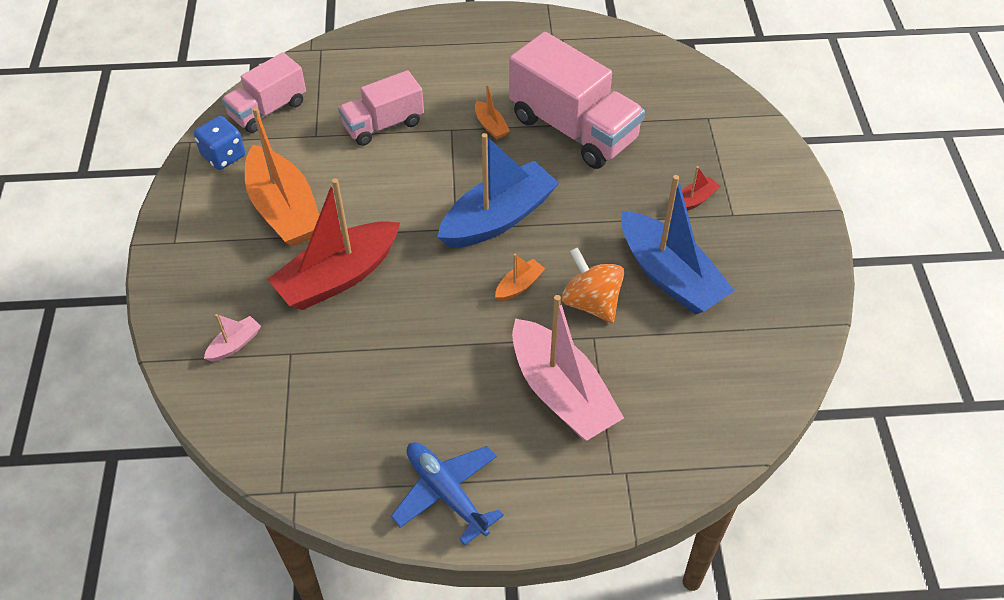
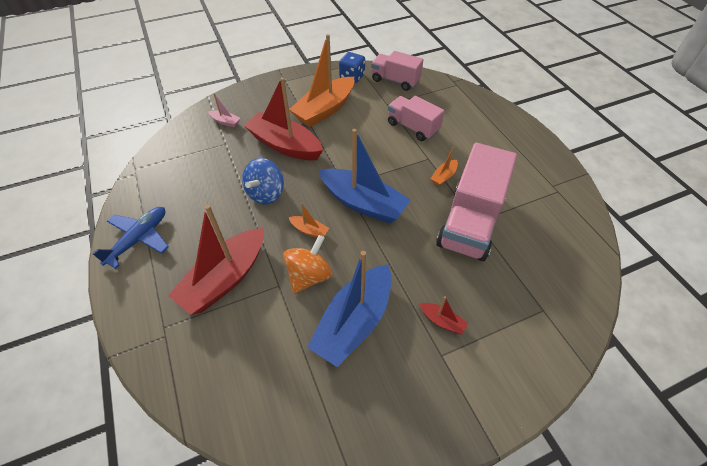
camera: 70 degrees right, 0 degrees up
pink boat [512,295,624,441] -> red boat [168,205,264,315]
none -> blue spinning top [242,158,284,204]

